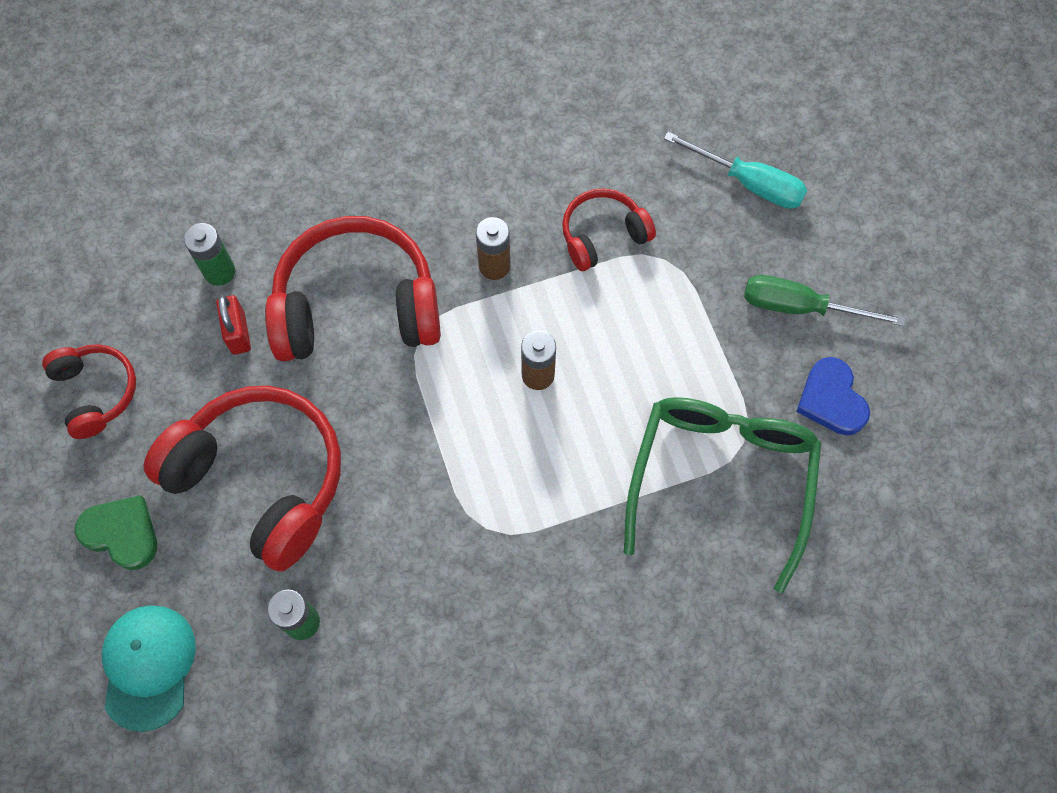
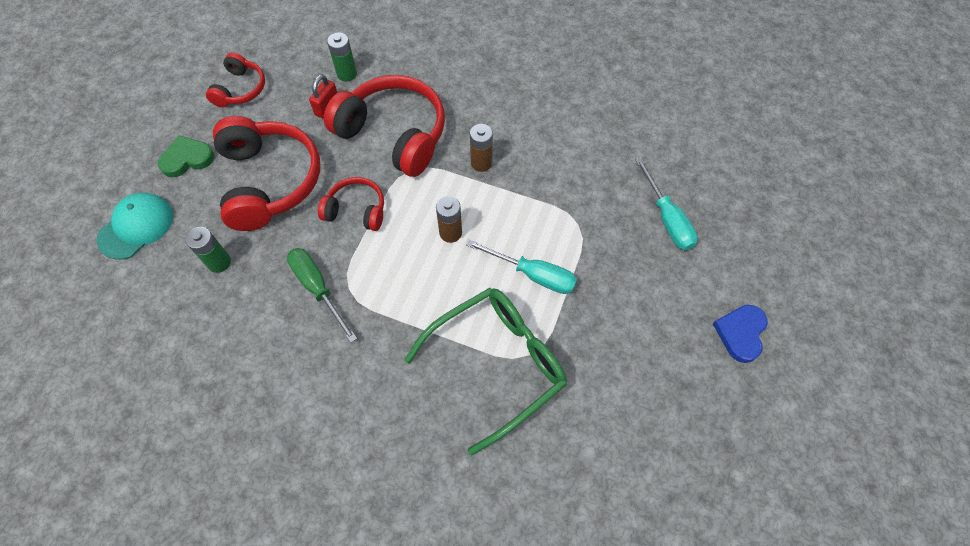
camera: 40 degrees right, 5 degrees down
green heart [75,495,157,570] -> green heart turned 90 degrees counterclockwise [158,135,214,177]
red headphones [562,188,656,271] -> red headphones moved to [318,177,384,231]
green screwdriver [744,275,905,326] -> green screwdriver moved to [287,248,357,342]
blue heart [796,357,870,435] -> blue heart moved to [713,305,768,363]
none -> turquoise screwdriver [466,239,577,294]

